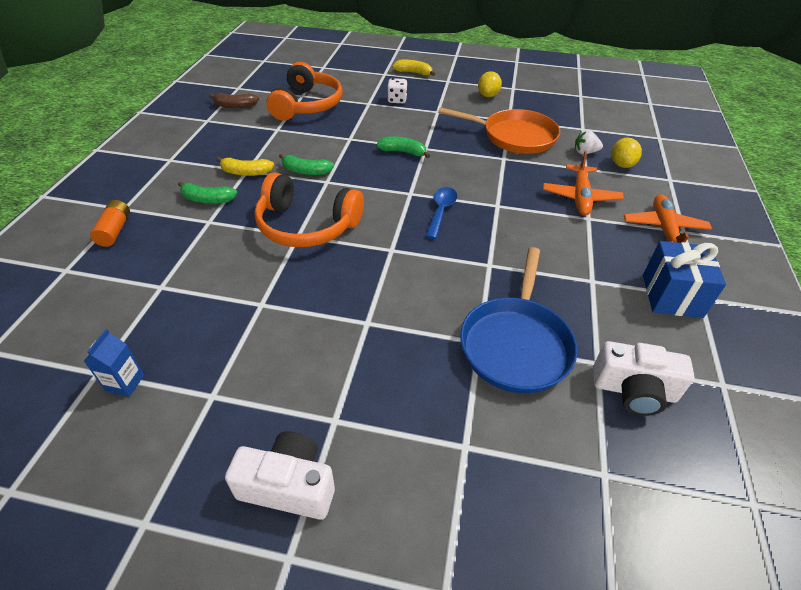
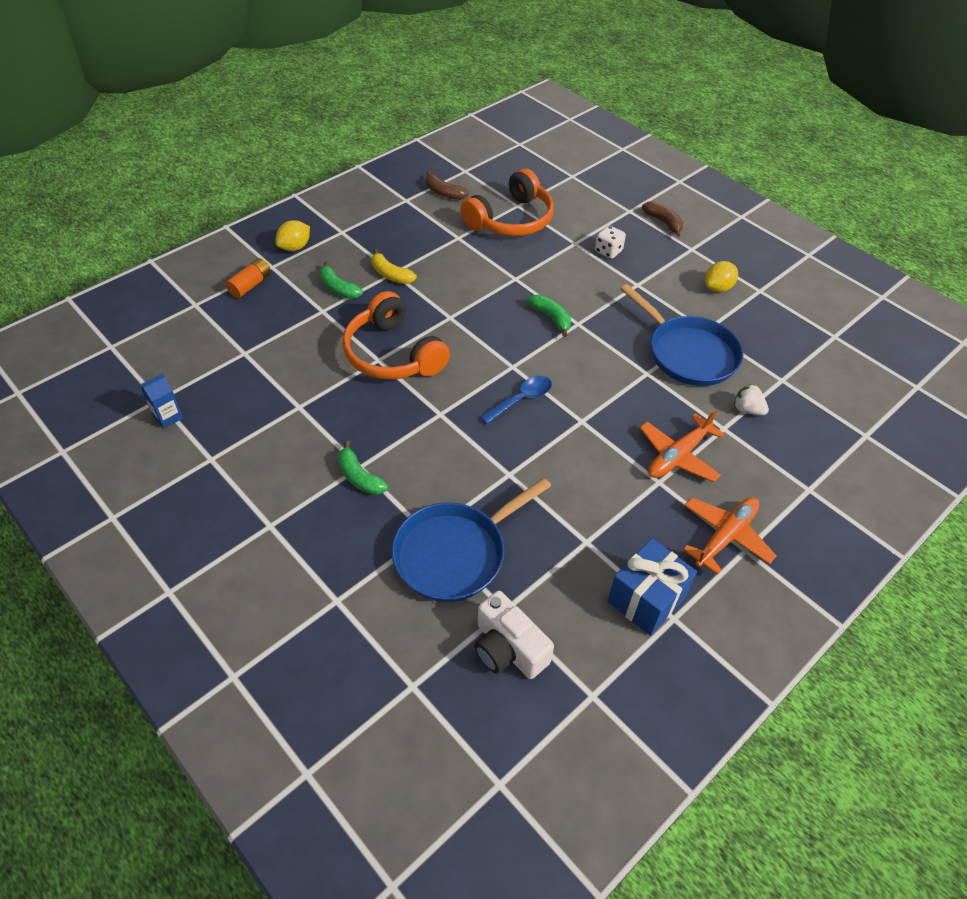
camera: 35 degrees right, 5 degrees up
white camera [225,431,335,520] -> none
green banana [279,154,334,175] -> green banana moved to [338,441,388,495]
yellow banana [392,60,435,76] -> brown banana [642,201,683,237]
orange pan [438,107,560,154] -> blue pan [620,284,743,386]
yellow lemon [611,138,642,168] -> yellow lemon moved to [275,220,310,251]

